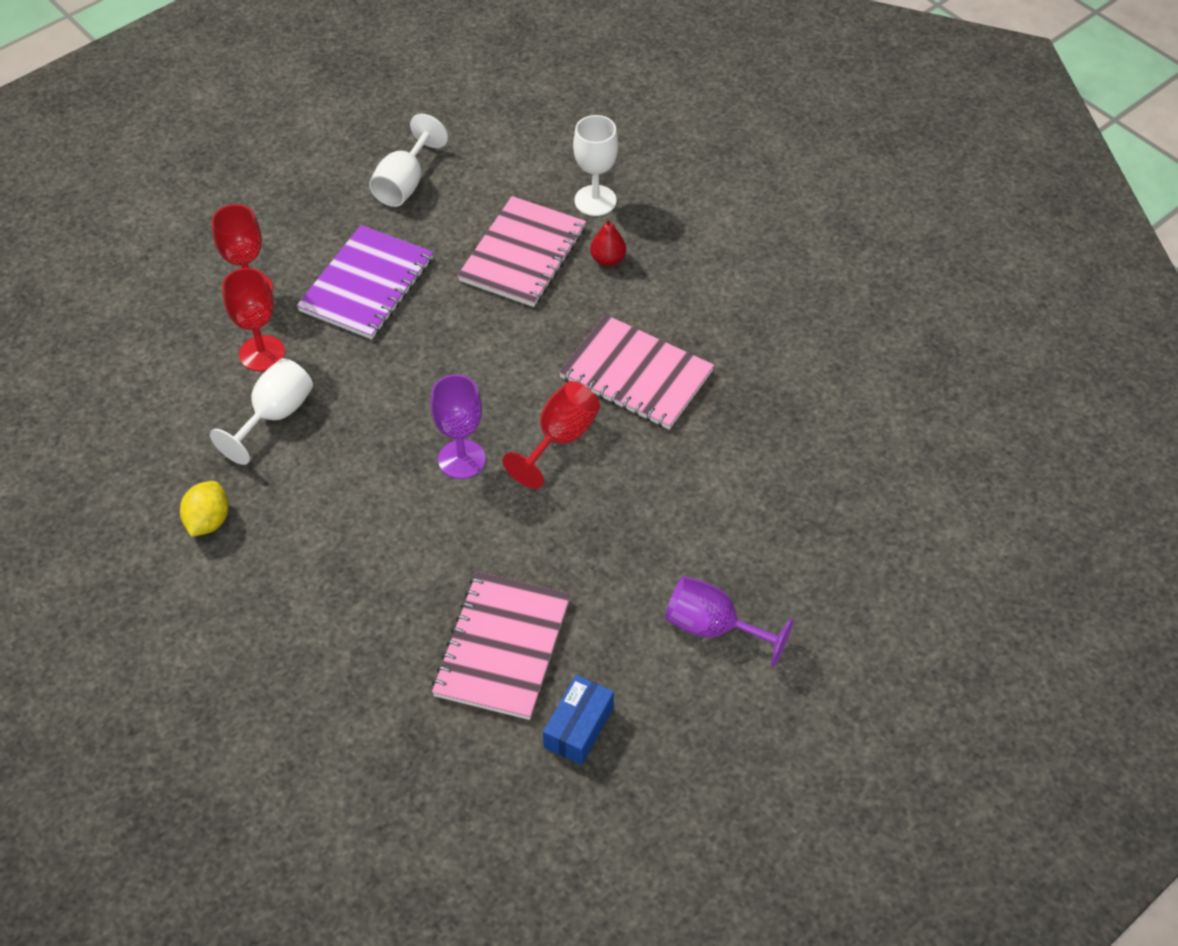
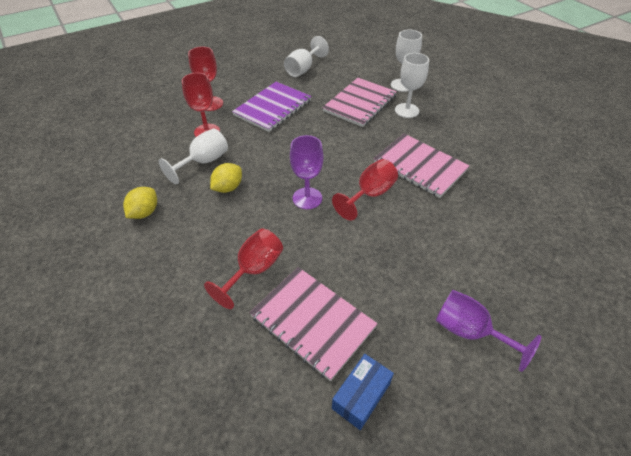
camera: 10 degrees right, 5 degrees down
pink notebook [432,572,571,720] -> pink notebook turned 75 degrees counterclockwise [250,267,378,381]
red pear [590,218,626,266] -> white goblet [395,53,429,118]
none -> red goblet [204,228,283,309]
none -> yellow lemon [210,163,242,193]

